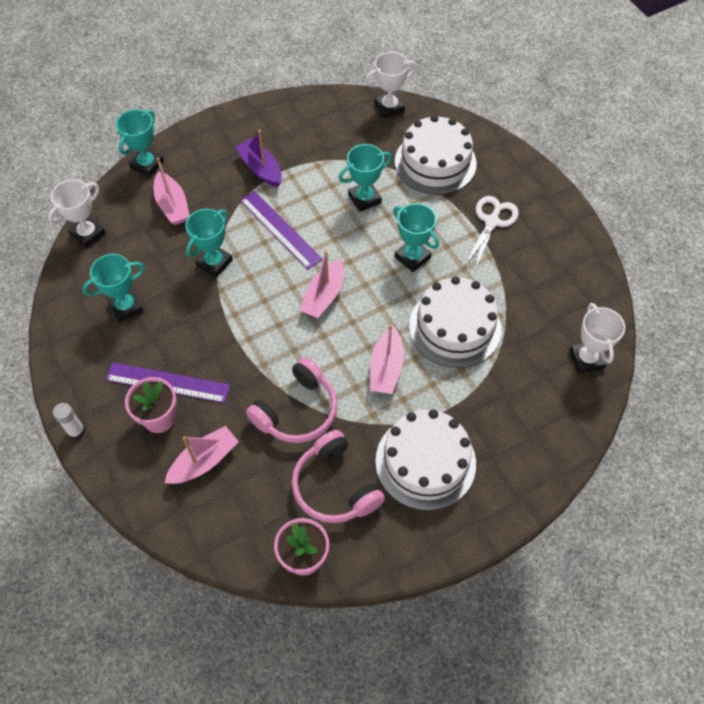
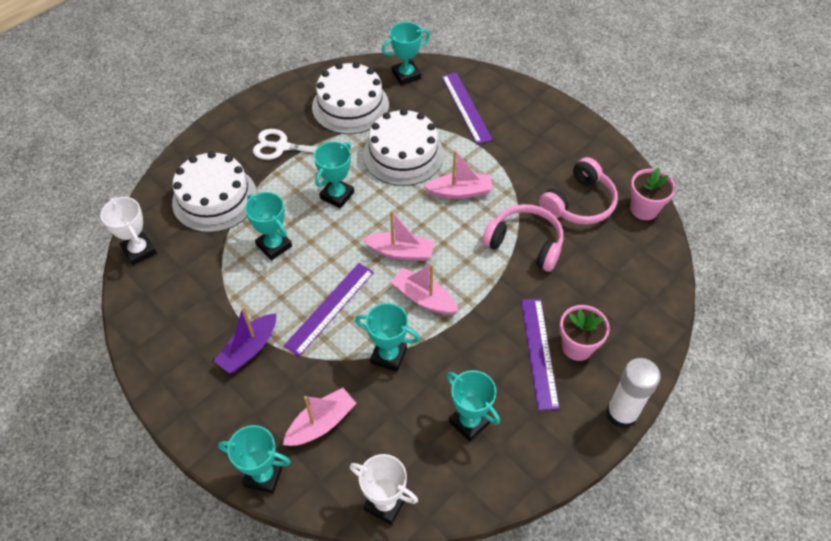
camera: 105 degrees left, 5 degrees down
white glue stick [53,403,85,440] -> white glue stick [606,358,661,429], size x1.80
pink boat [165,426,239,484] -> pink boat moved to [391,263,458,315]
white cake [375,409,476,511] -> white cake moved to [312,62,389,134]
white trophy [569,303,625,373] -> turquoise trophy [382,22,430,85]
none -> purple ruler [442,72,493,144]

